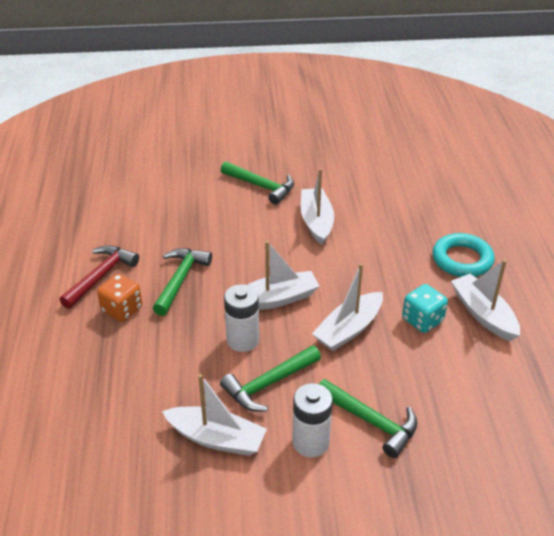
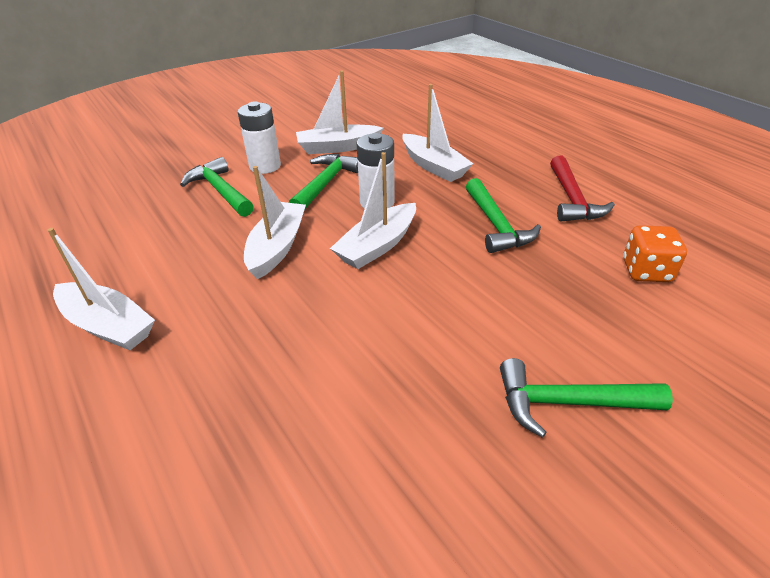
camera: 150 degrees right, 0 degrees up
orange dice [97,274,142,322] -> orange dice moved to [623,225,687,282]
white boat [301,169,334,245] -> white boat moved to [402,84,473,182]
green hammer [319,379,417,458] -> green hammer turned 45 degrees clockwise [180,157,253,217]
turquoise dice [402,284,448,333] -> none
turquoise ring [432,233,495,277] -> none

